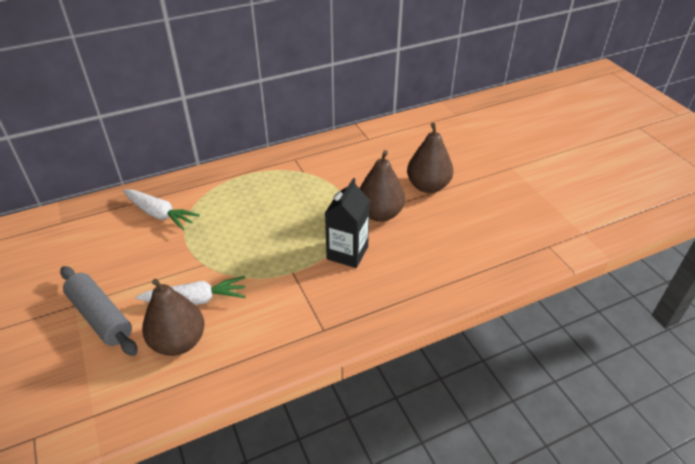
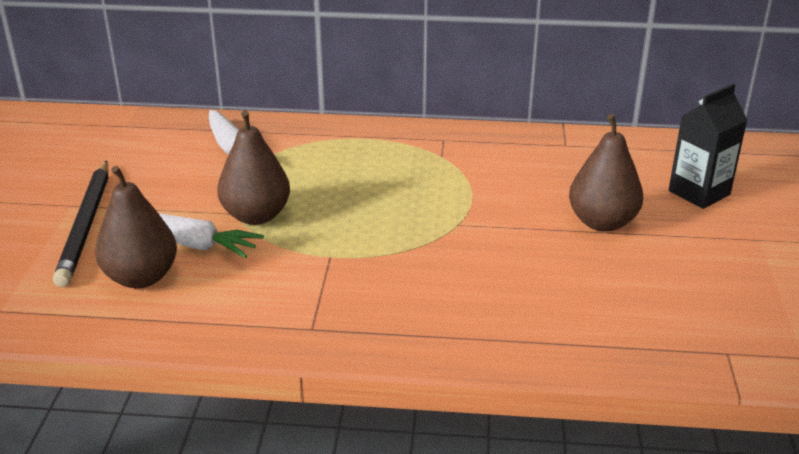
camera: 30 degrees right, 10 degrees down
grey rolling pin [60,266,138,356] -> black pencil [53,160,109,287]
black carton [325,178,370,268] -> black carton moved to [669,84,747,209]
brown pear [360,150,405,222] -> brown pear moved to [217,110,290,225]

